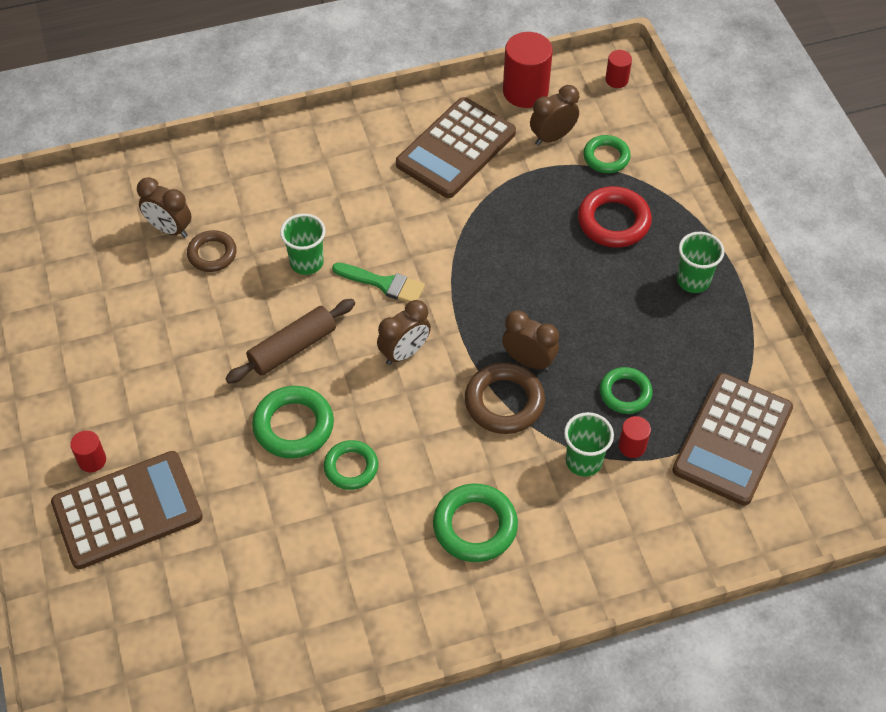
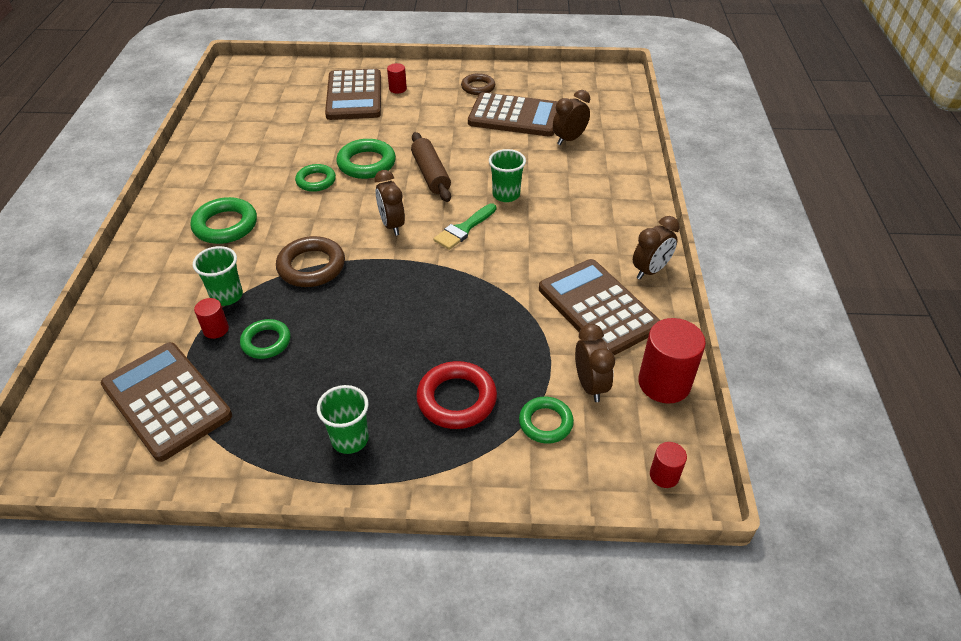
camera: 110 degrees right, 10 degrees down
brown ring [187,230,237,272] -> brown ring moved to [461,73,495,95]
brown clock [502,310,559,371] -> brown clock moved to [633,216,680,279]
none -> brown calculator [468,92,558,137]

